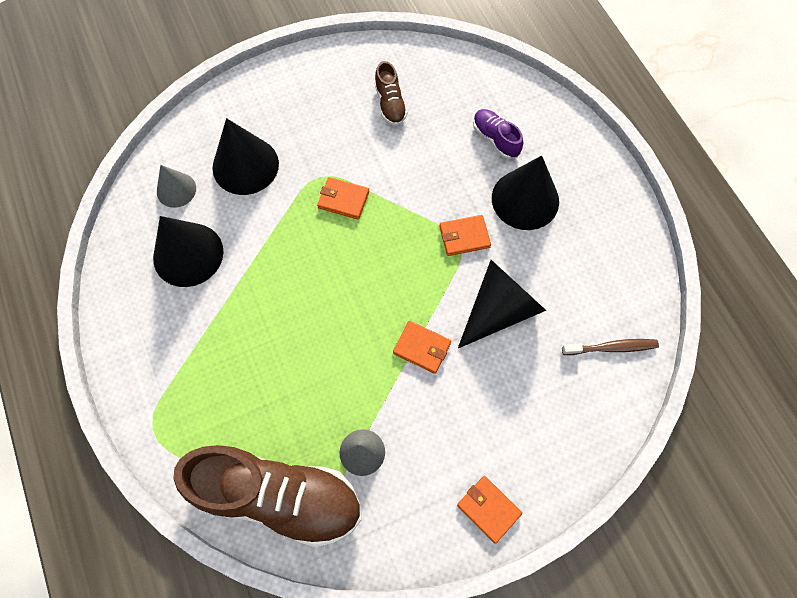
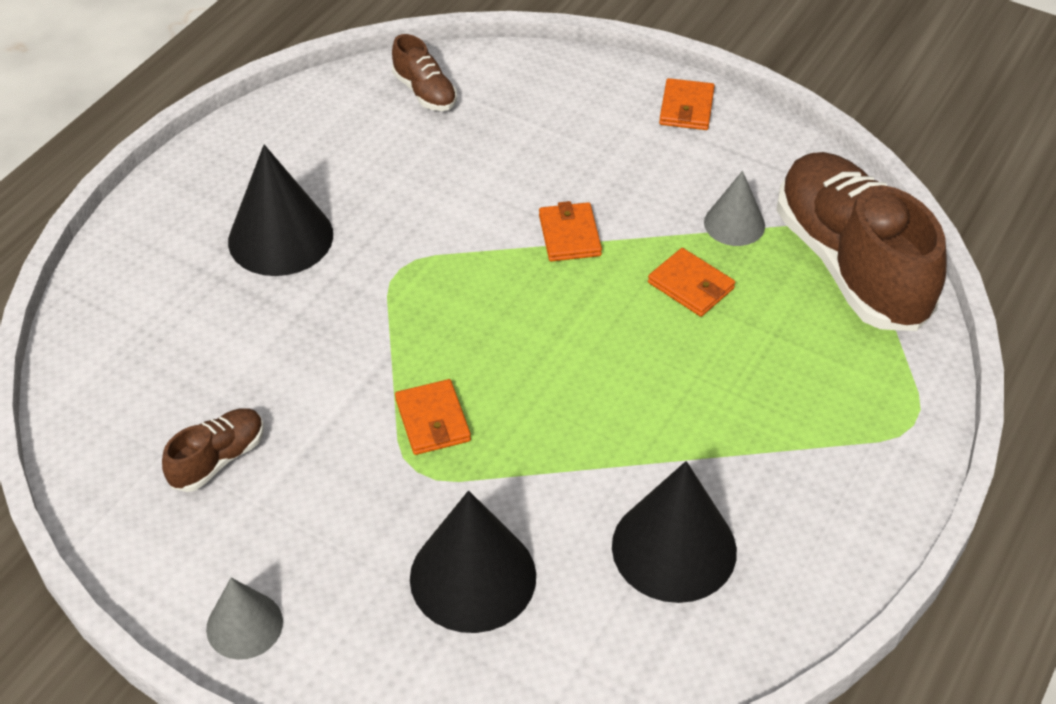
camera: 125 degrees left, 20 degrees down
grey cone [157,165,196,208] -> grey cone moved to [206,578,283,660]
orange wallet [439,215,491,256] -> orange wallet moved to [648,248,735,317]
black cone [458,260,546,348] -> none
purple shoe [473,109,523,159] -> none
brown toothbrush [562,339,659,355] -> brown shoe [392,34,457,111]

